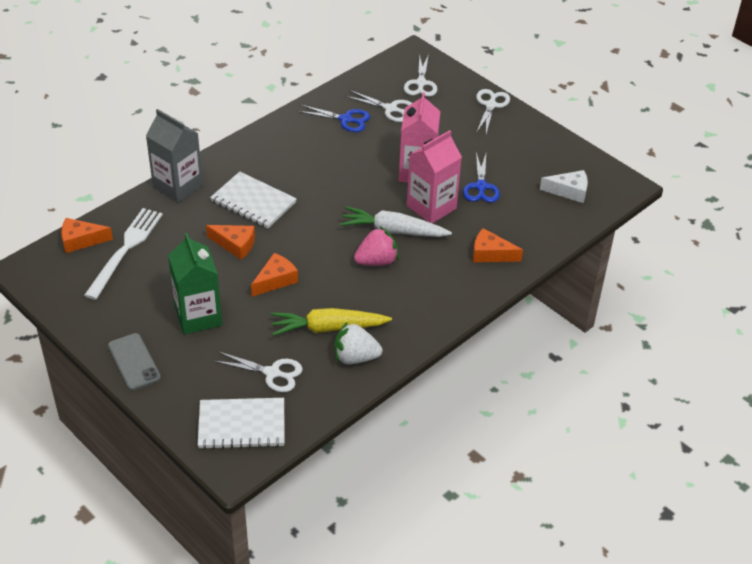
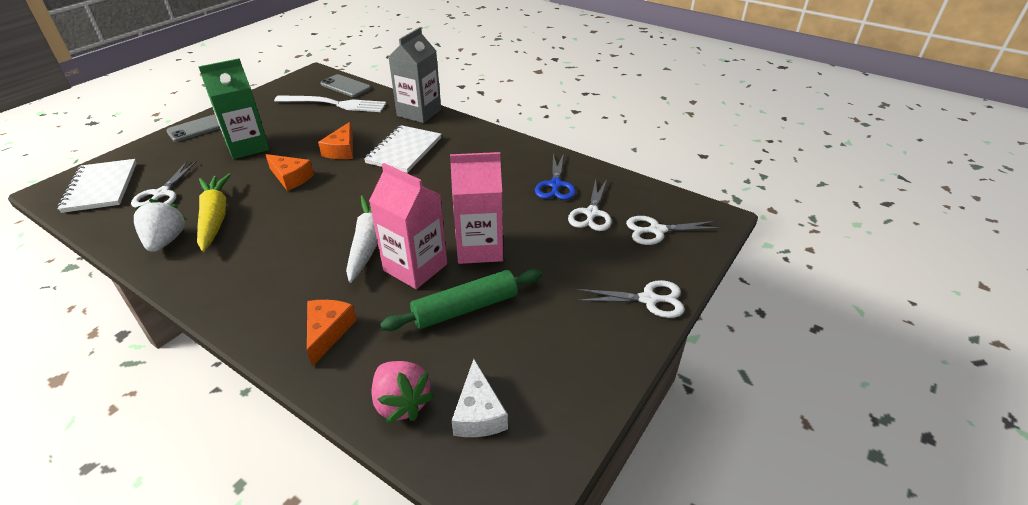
camera: 80 degrees right, 5 degrees down
orange cheese [61,218,113,253] -> grey phone [320,74,371,97]
pink strawberry [354,226,399,266] -> pink strawberry moved to [371,361,435,423]
blue scissors [463,152,500,203] -> green rolling pin [380,269,542,331]

